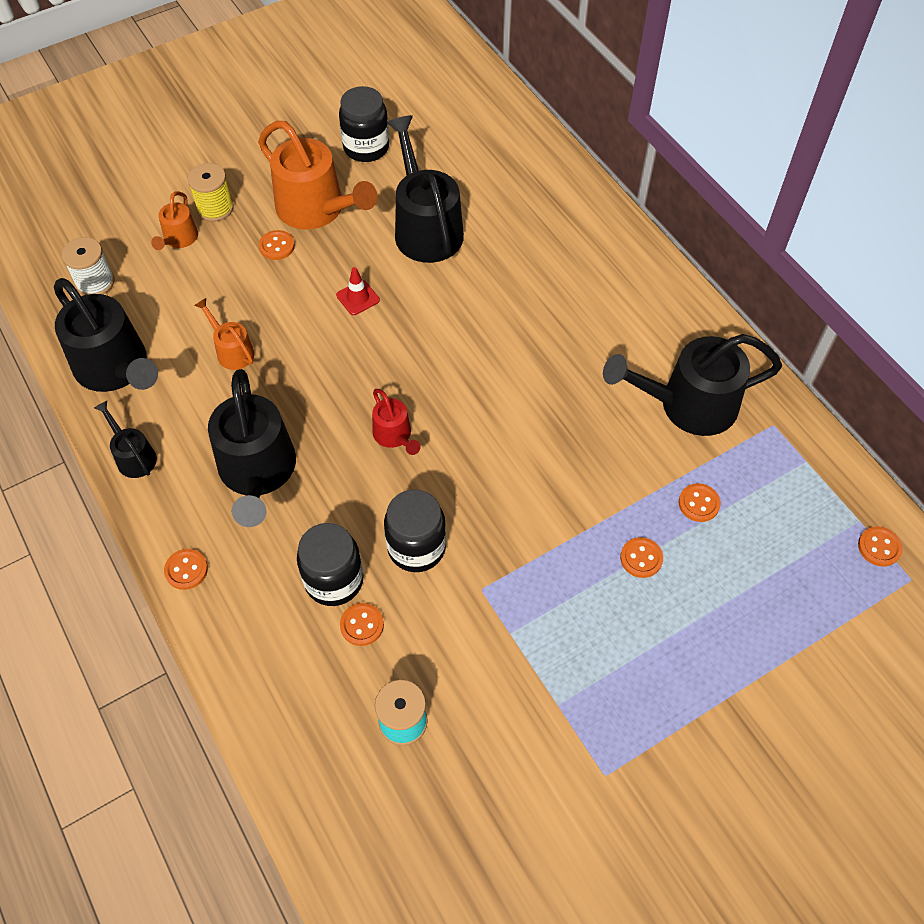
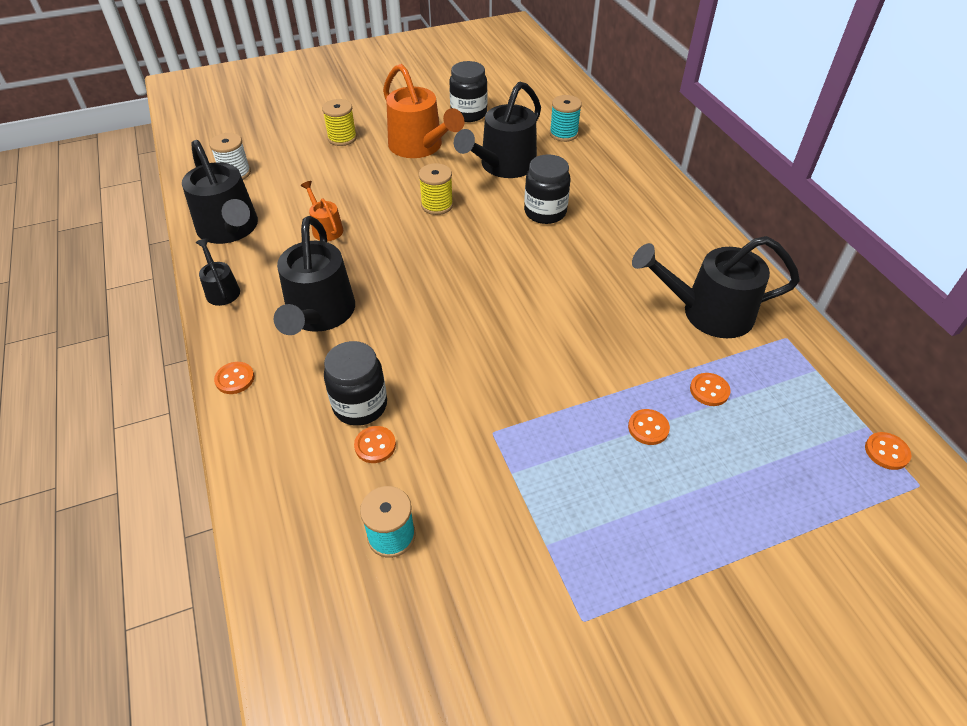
camera: 10 degrees right, 10 degrees down
orange watering can [151,192,198,250] -> none
orange button [259,230,295,260] -> none
red traffic cone [336,267,380,315] -> yellow spool [419,163,453,215]
red watering can [372,389,421,455] -> none
black jar [384,490,446,572] -> black jar moved to [524,154,570,224]
black watering can [387,115,464,263] -> black watering can turned 135 degrees counterclockwise [454,81,541,178]
none -> turquoise spool [550,95,582,142]

